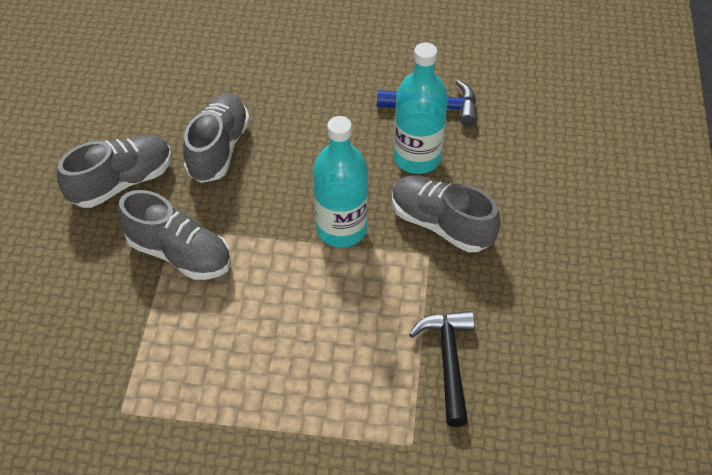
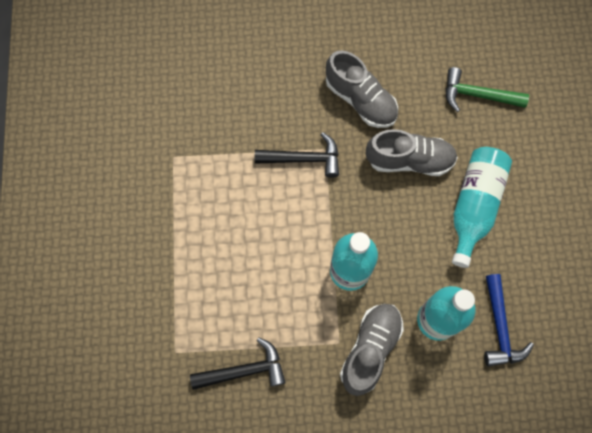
camera: 80 degrees right, 20 degrees up
grey shoe [118,190,231,280] -> black hammer [255,132,339,177]
none -> green hammer [446,67,529,112]
none -> turquoise bottle [452,147,512,268]

